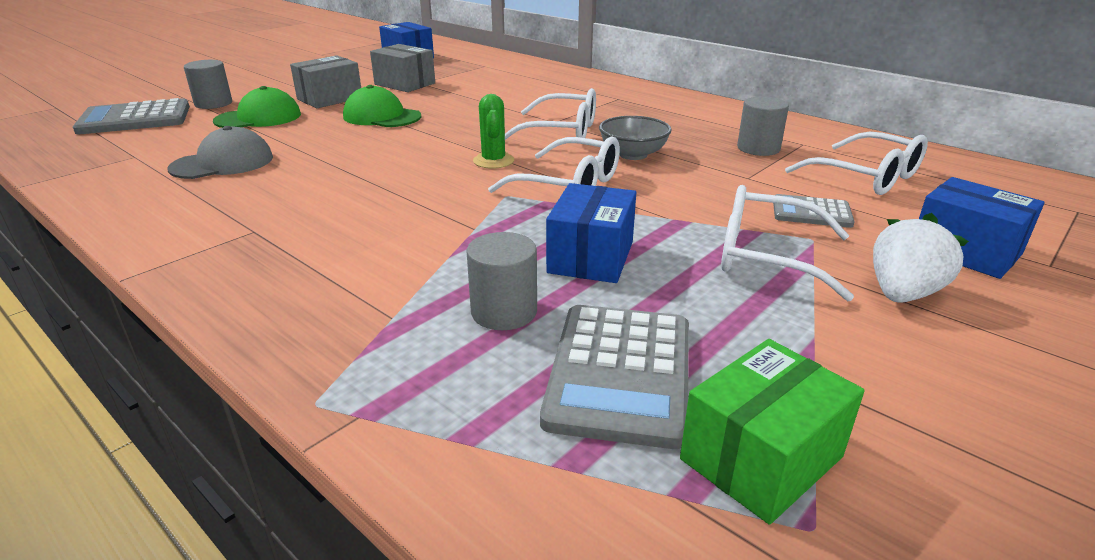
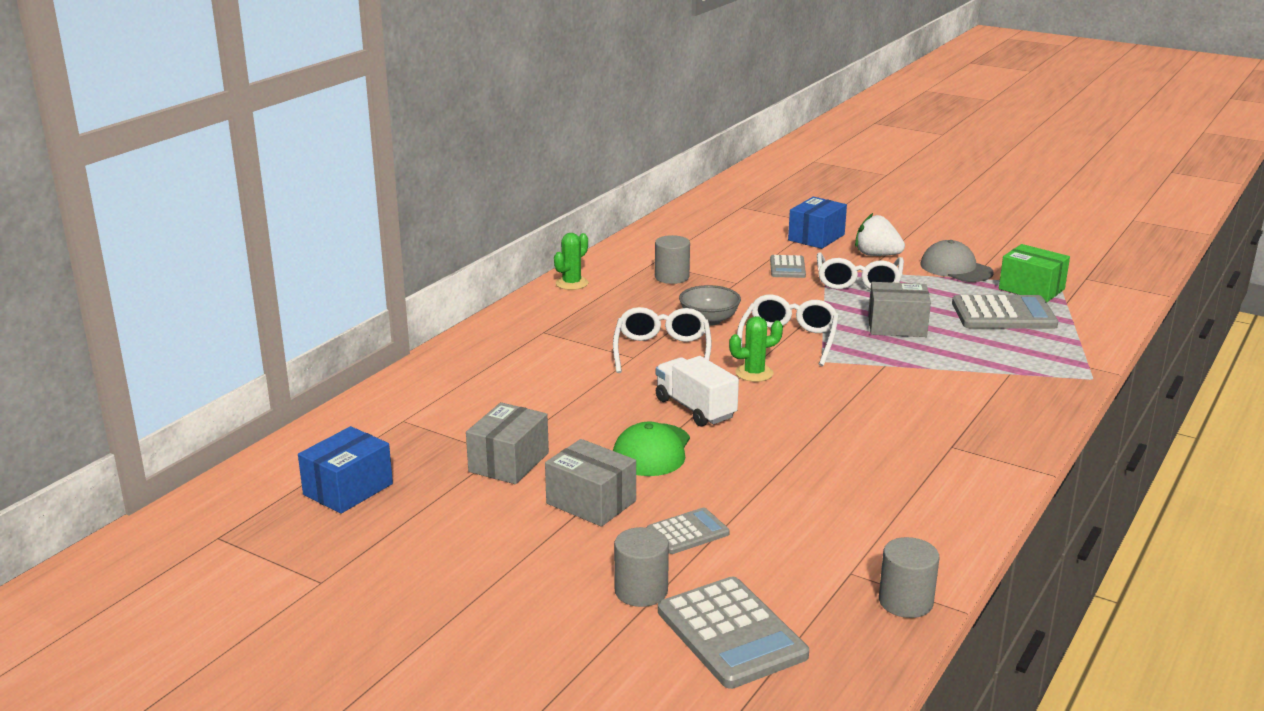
camera: 100 degrees left, 5 degrees down
grey cap [167,126,273,179] -> grey cap moved to [921,240,994,282]
green cap [213,86,301,128] -> grey calculator [647,508,730,554]
grey cylinder [467,232,537,330] -> grey cylinder moved to [879,537,939,618]
blue box [546,183,636,283] -> grey box [868,282,931,337]
white glasses [785,132,928,195] -> none
none -> green cactus [554,233,588,290]
none -> white truck [656,356,739,427]

